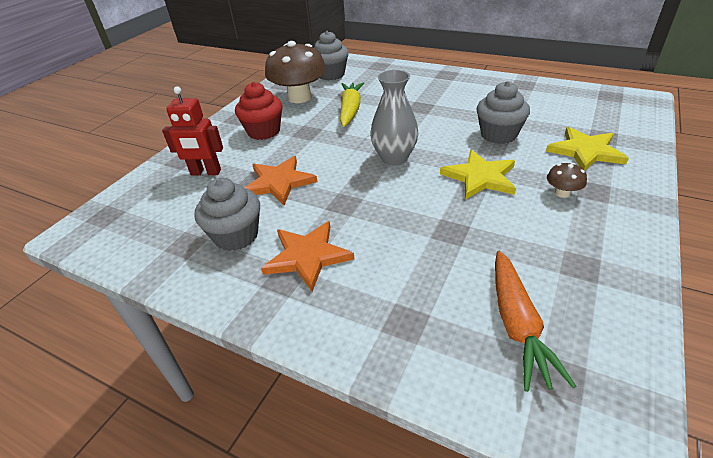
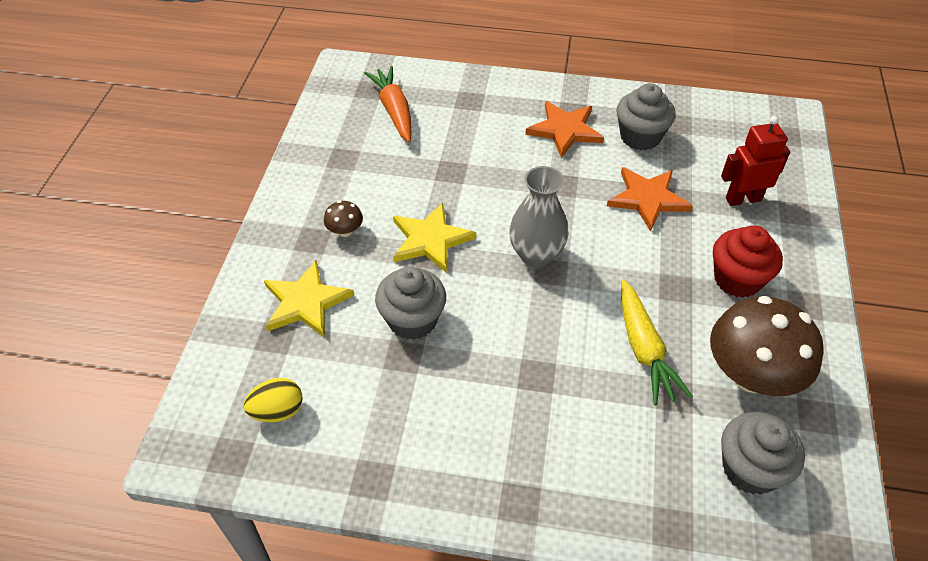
camera: 160 degrees right, 10 degrees up
none -> yellow egg [244,378,303,422]

